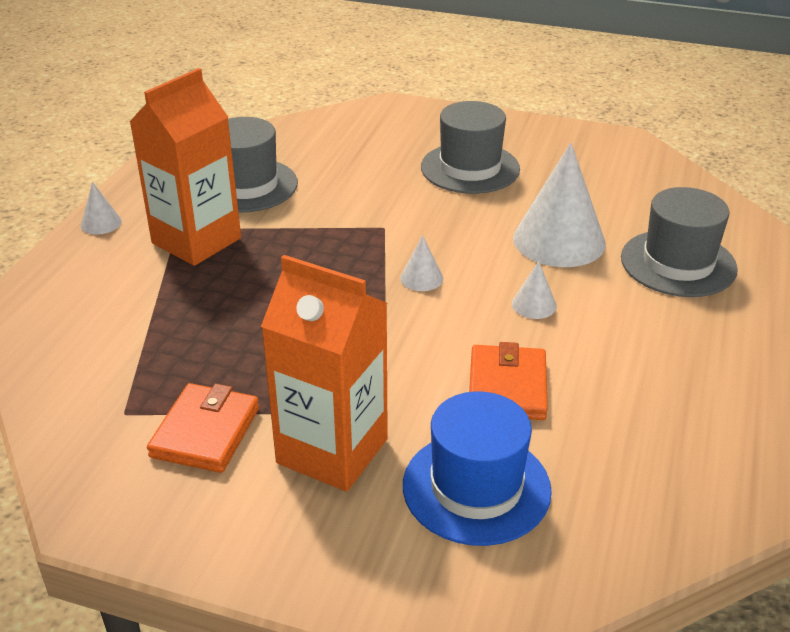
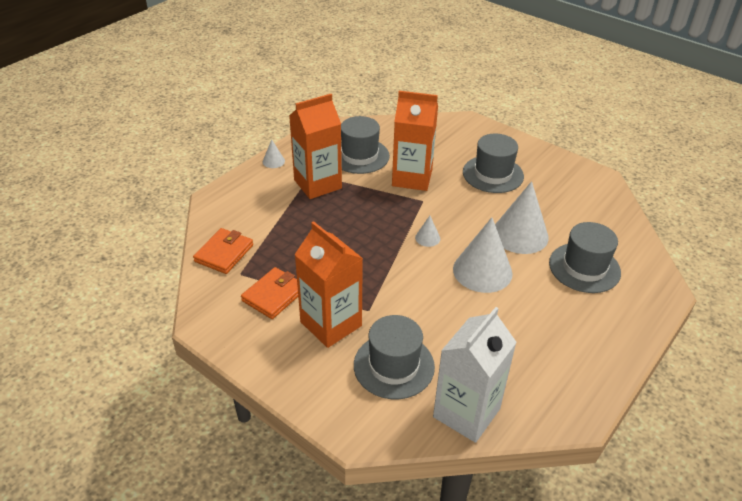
camera: 20 degrees right, 5 degrees up
blue hat [403,391,552,546] -> grey hat [354,315,435,399]
orange wallet [469,342,548,420] -> orange wallet moved to [193,228,253,274]
white cone [512,261,557,319] -> white cone [453,217,513,293], size x2.24
none -> orange carton [392,91,438,191]
none -> white carton [433,307,517,443]

